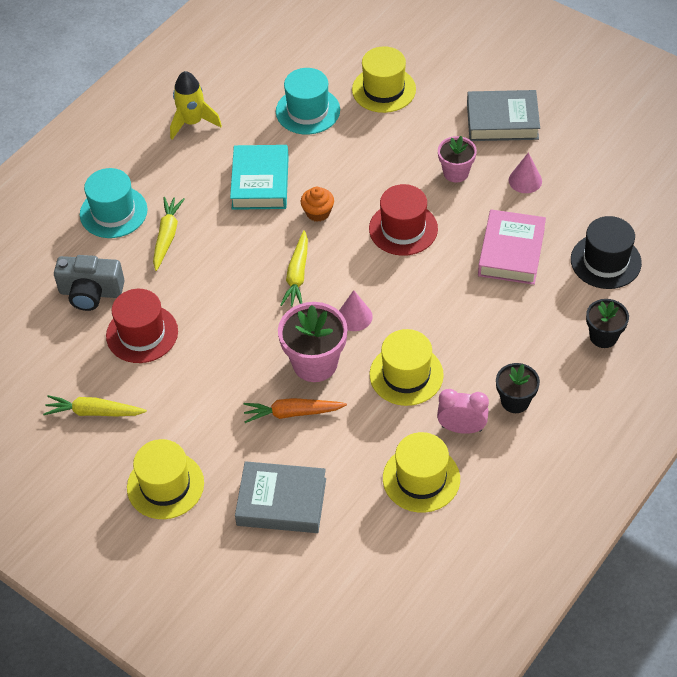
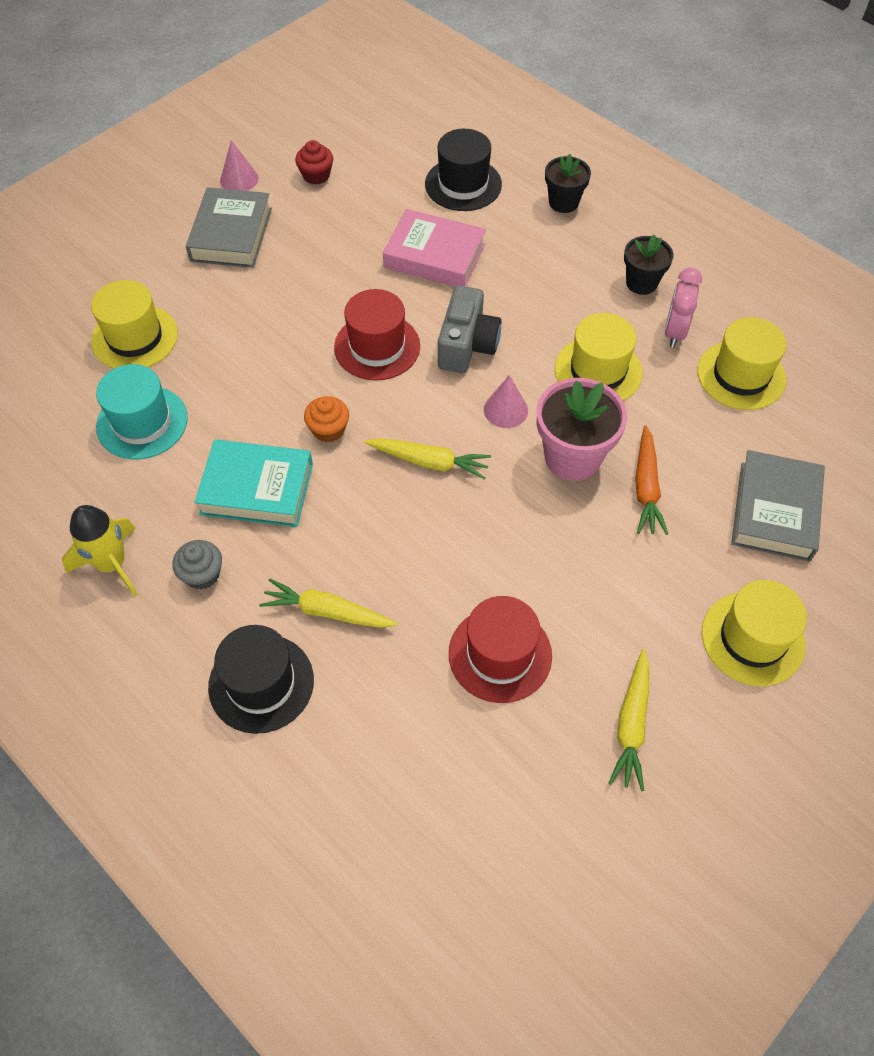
camera: 85 degrees left, 5 degrees up
grey camera [54,255,125,311] -> grey camera moved to [438,286,501,373]
turquoise hat [80,168,148,238] -> black hat [208,625,314,734]
pink flower pot [438,136,477,182] -> none
pink cone [509,153,542,193] -> pink cone moved to [220,140,258,191]
none -> grey cupcake [172,540,222,590]
none -> red cupcake [295,140,333,185]

